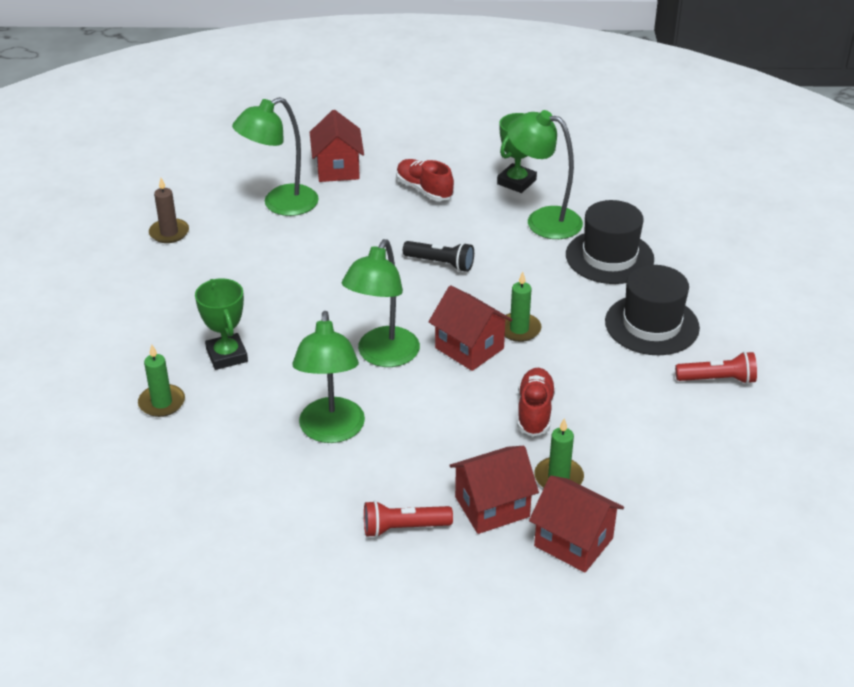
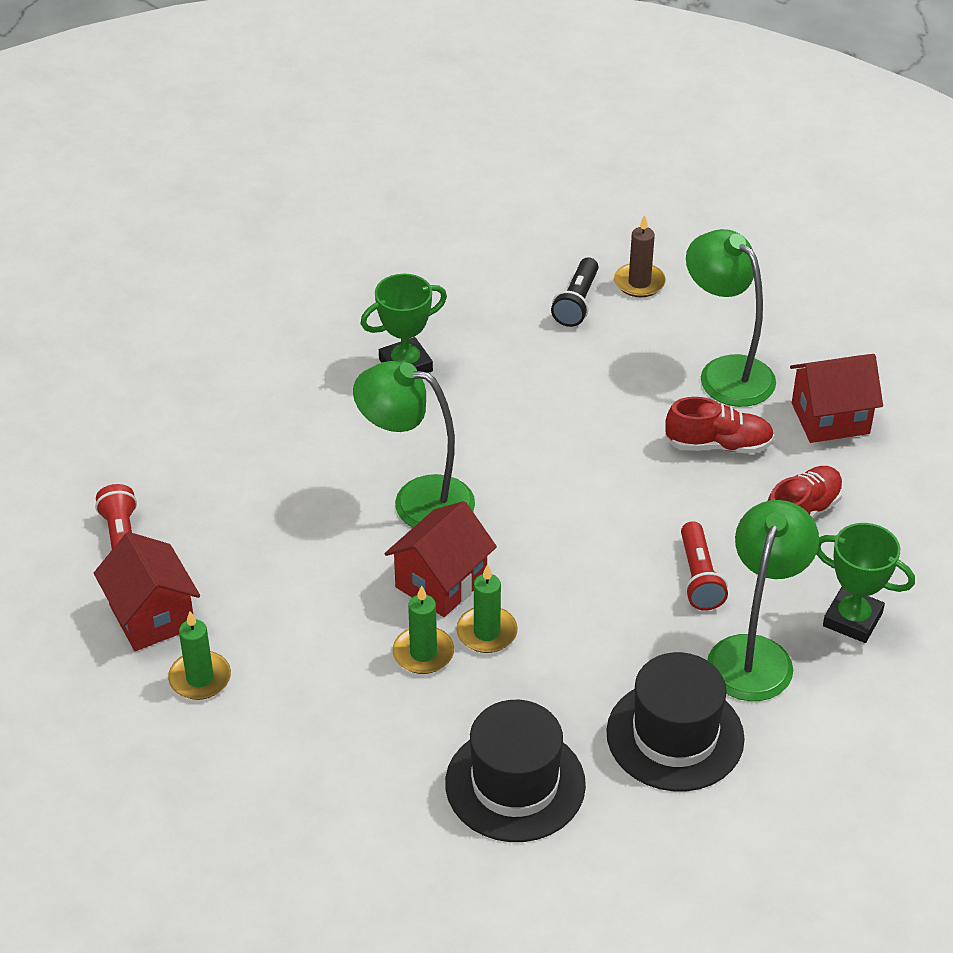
camera: 85 degrees right, 5 degrees up
green candle [138,345,185,417] -> green candle moved to [393,585,454,674]
green lamp [292,311,365,443] -> none
black flashlight [403,241,474,272] -> black flashlight moved to [551,257,598,327]
red shoe [517,368,556,437] -> red shoe moved to [665,397,774,454]
red house [529,476,624,573] -> none
red flashlight [675,351,757,384] -> red flashlight moved to [681,521,728,610]

